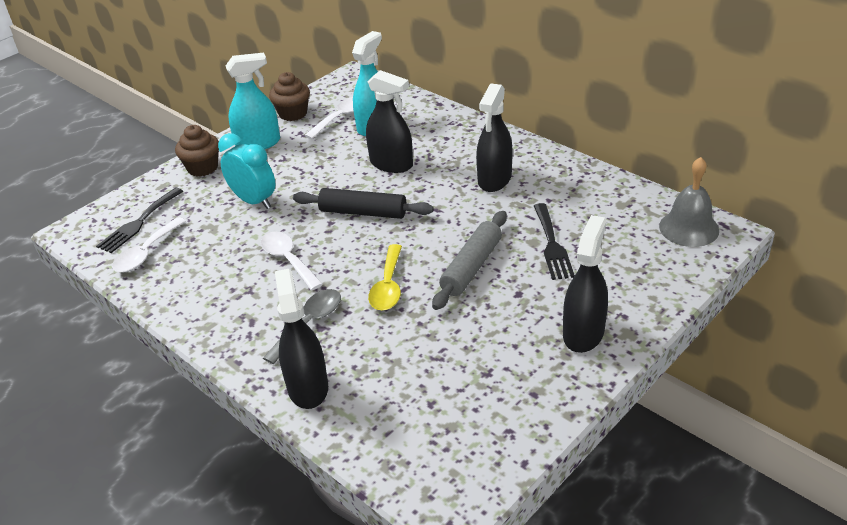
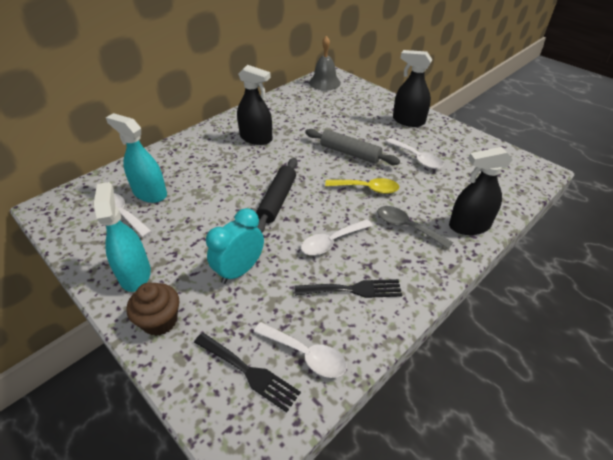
camera: 90 degrees left, 5 degrees up
brown cupcake [269,72,310,121] -> none
black spray bottle [366,70,413,173] -> none
black fork [534,203,575,280] -> black fork moved to [295,279,402,298]
none -> white spoon [386,138,443,169]

